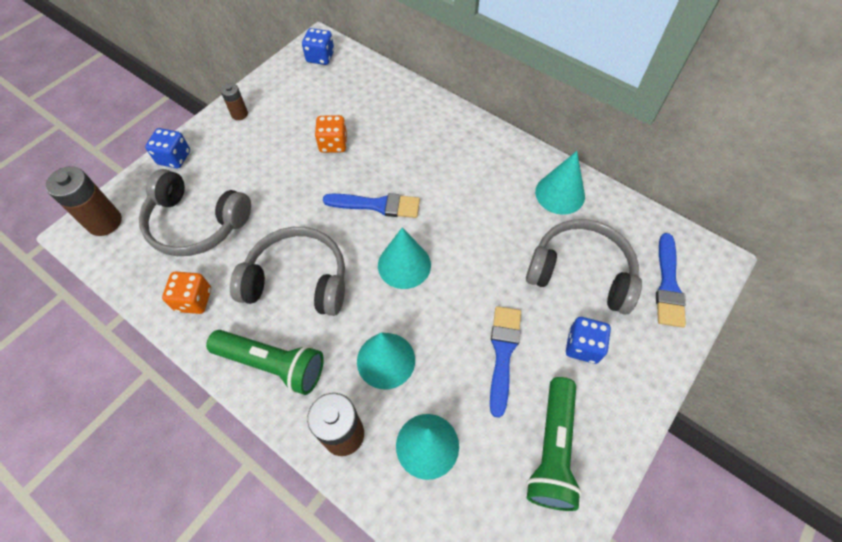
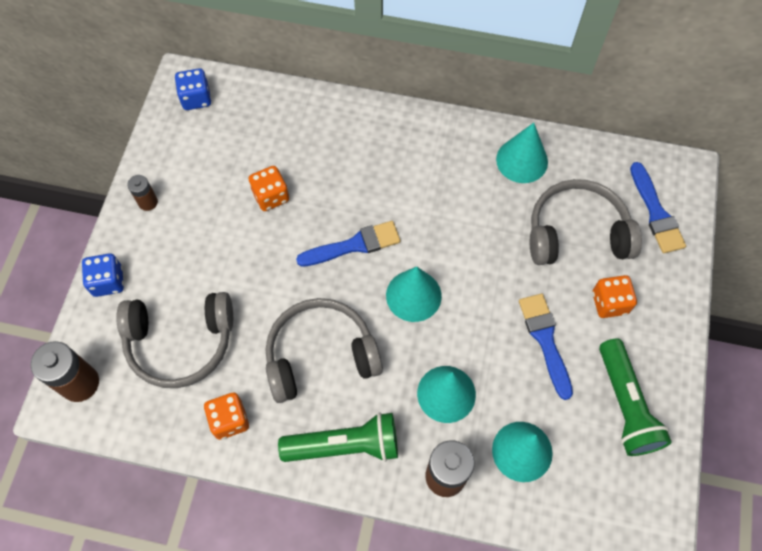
camera: 25 degrees left, 5 degrees up
blue dice [566,317,611,364] -> orange dice [592,275,637,318]

